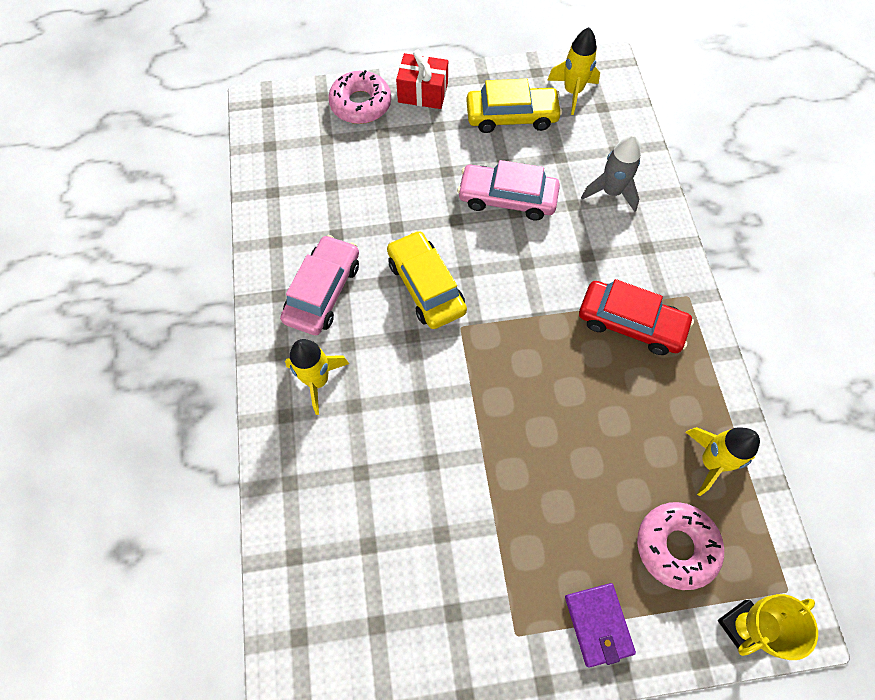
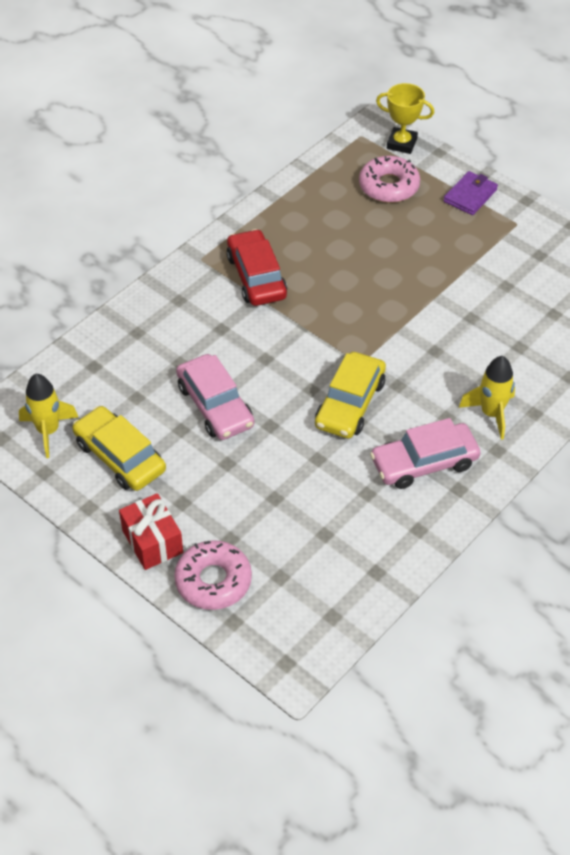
camera: 130 degrees left, 15 degrees down
grey rocket [581,135,641,212] -> none
yellow rocket [686,427,760,496] -> none

